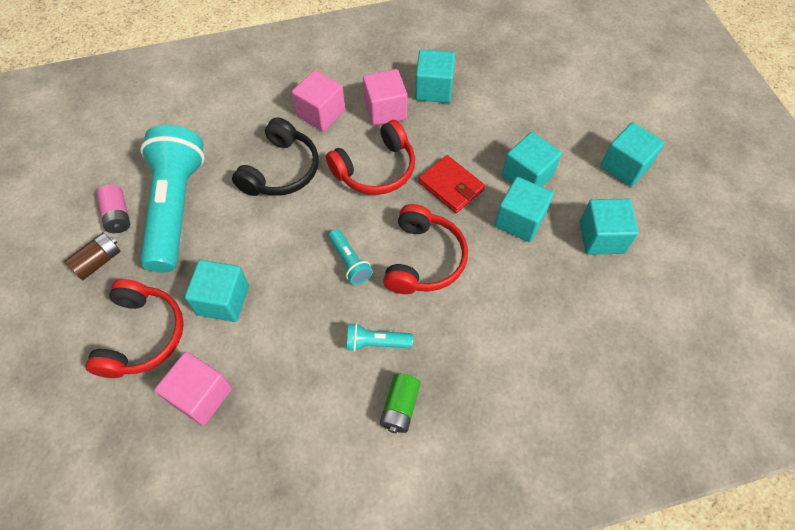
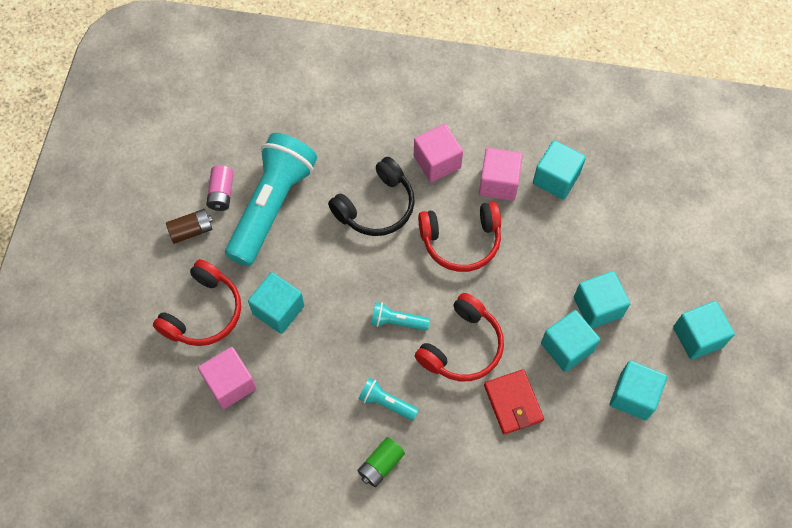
camera: 25 degrees right, 5 degrees up
turquoise flashlight [328,229,373,285] -> turquoise flashlight turned 105 degrees clockwise [371,302,430,331]
red wallet [418,155,485,213] -> red wallet moved to [484,369,544,435]

